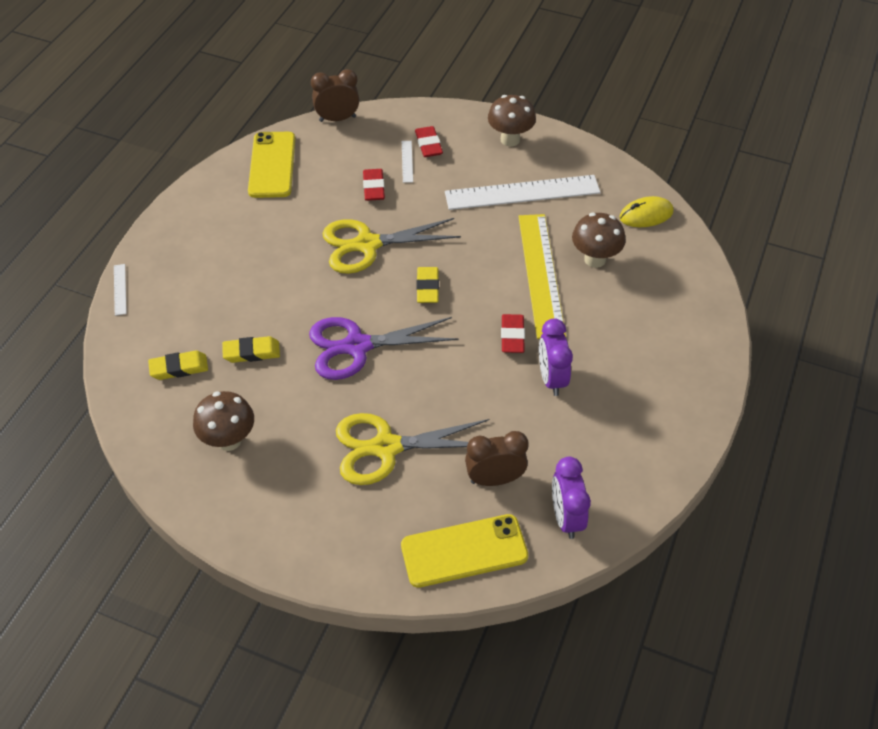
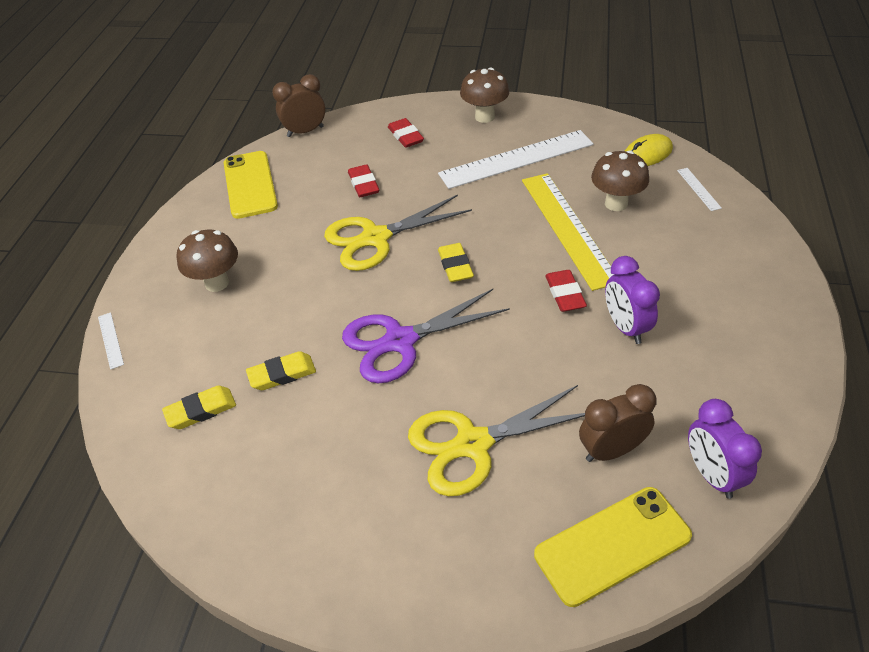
camera: 10 degrees left, 5 degrees down
brown mushroom [193,391,254,451] -> brown mushroom moved to [177,230,238,292]
white ruler [402,141,413,183] -> white ruler moved to [677,168,722,211]

